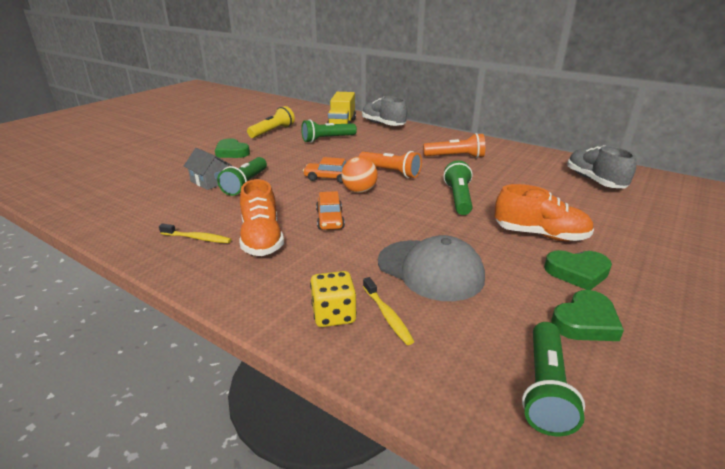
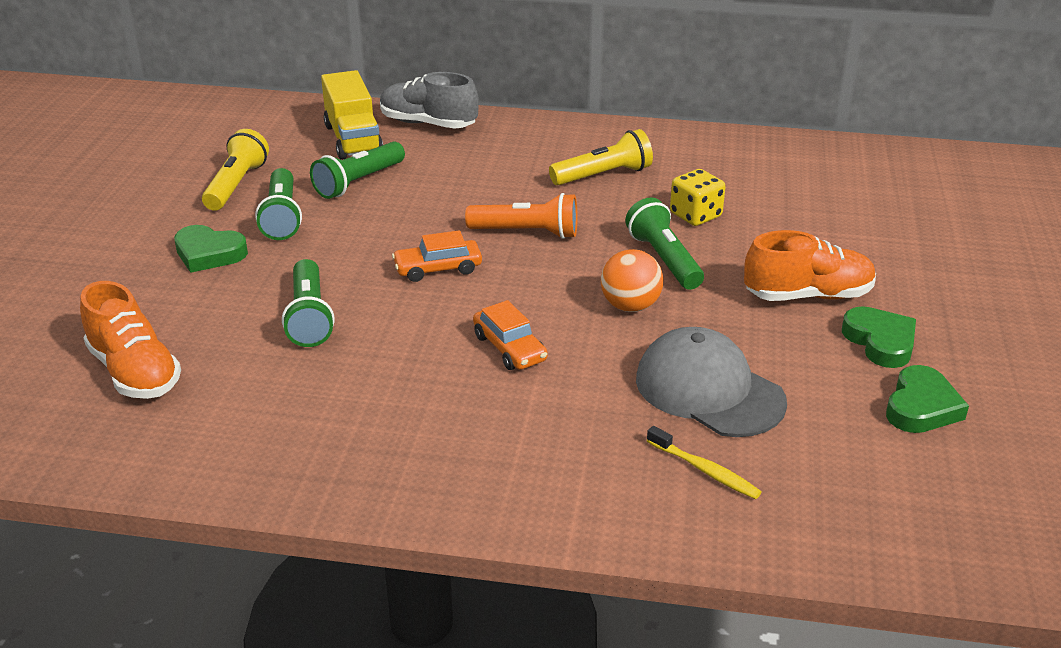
camera: 25 degrees left, 5 degrees up
yellow toothbrush [159,224,231,243] -> none
grey house [184,148,232,190] -> none
orange shoe [240,179,284,256] -> orange shoe moved to [80,281,181,399]
yellow dice [310,271,357,327] -> yellow dice moved to [670,169,726,226]
orange ball [341,157,378,193] -> orange ball moved to [601,249,663,312]
grey cap [378,235,485,301] -> grey cap turned 150 degrees counterclockwise [636,327,787,437]
orange flashlight [423,133,485,158] -> yellow flashlight [549,129,653,185]
green flashlight [522,322,585,436] -> green flashlight moved to [255,168,302,240]
green heart [544,250,612,290] -> green heart turned 90 degrees counterclockwise [842,306,916,368]
grey shoe [567,145,636,188] -> none

